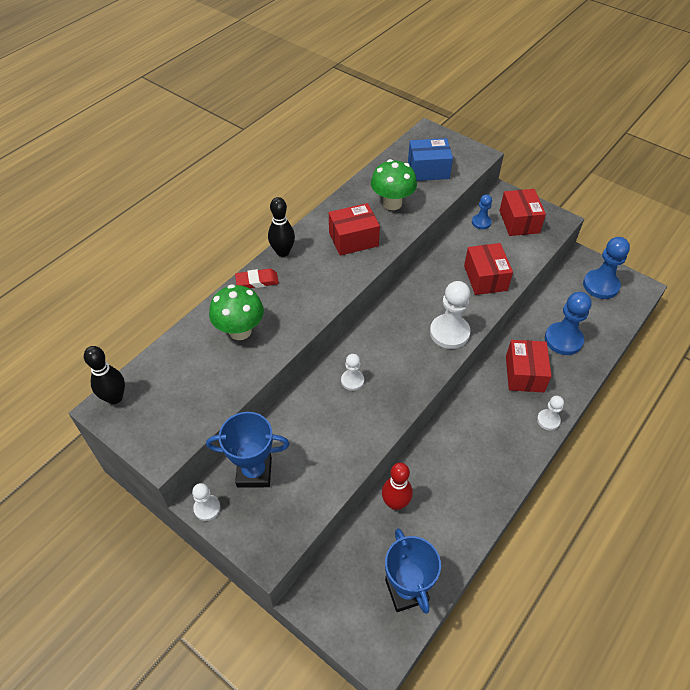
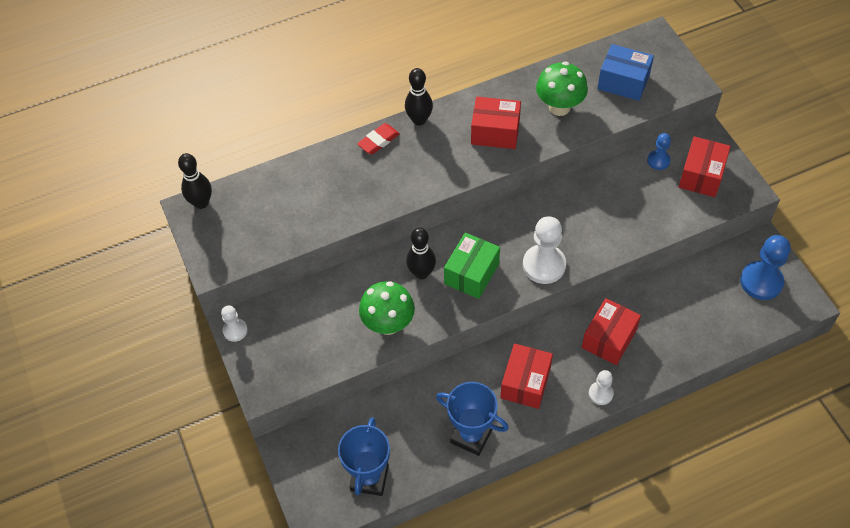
camera: 30 degrees right, 5 degrees up
blue trophy [206,412,290,488] -> blue trophy moved to [436,382,509,456]
green mushroom [209,284,264,340] -> green mushroom moved to [359,281,415,335]
red eraser [235,268,279,288] -> red eraser turned 60 degrees counterclockwise [357,123,400,154]
white pawn [341,354,364,391] -> black bowling pin [406,227,436,279]
red bowling pin [382,463,413,510] -> none
red box [464,243,513,295] -> red box moved to [500,344,553,409]
blue pawn [545,292,591,355] -> none
none -> green box [444,233,500,299]

